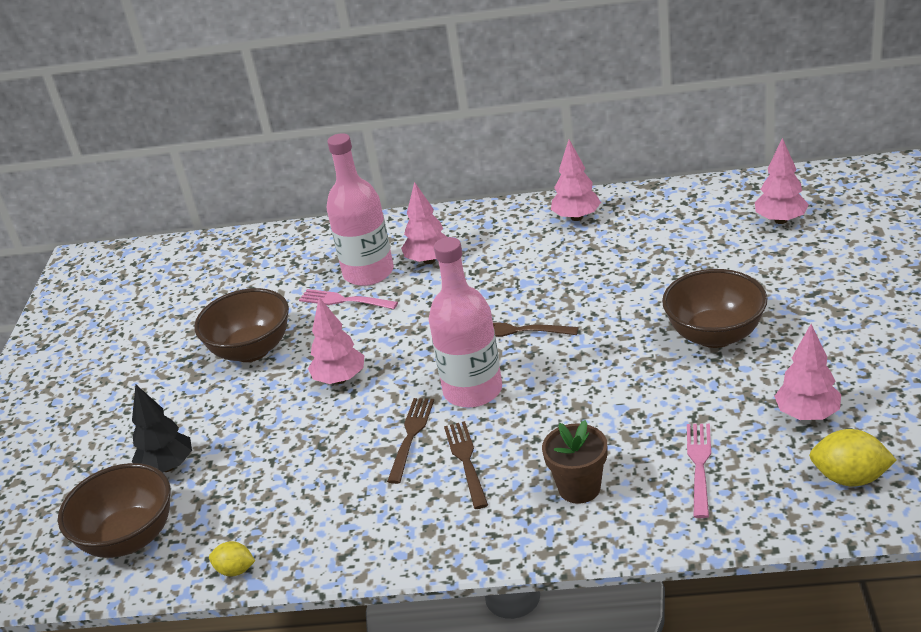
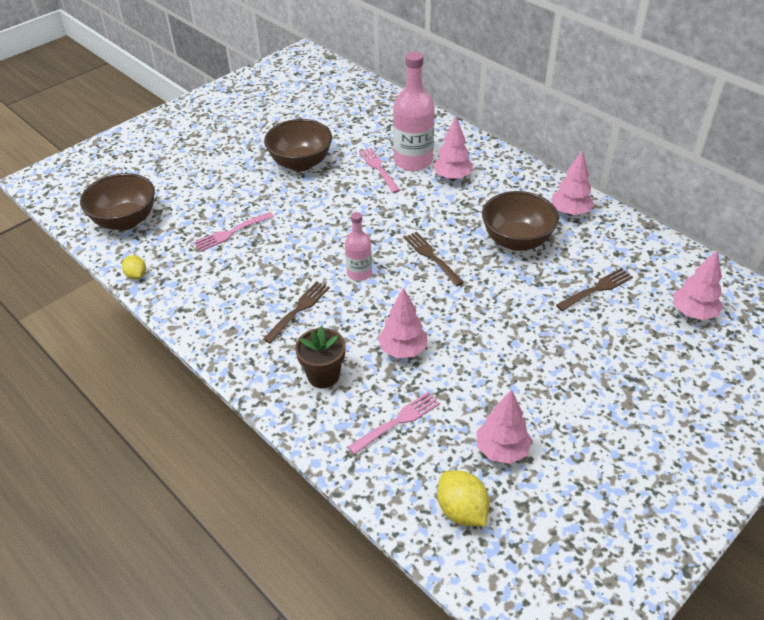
camera: 40 degrees right, 10 degrees up
black tree [131,385,192,472] -> none
pink tree [308,297,364,384] -> pink tree moved to [378,288,427,358]
brown fork [387,398,434,484] -> brown fork moved to [556,268,633,311]
pink bottle [428,237,502,408] -> pink bottle [345,212,372,281], size x0.56
brown bowl [662,269,767,348] -> brown bowl moved to [482,191,559,251]
none -> pink fork [194,212,274,252]

